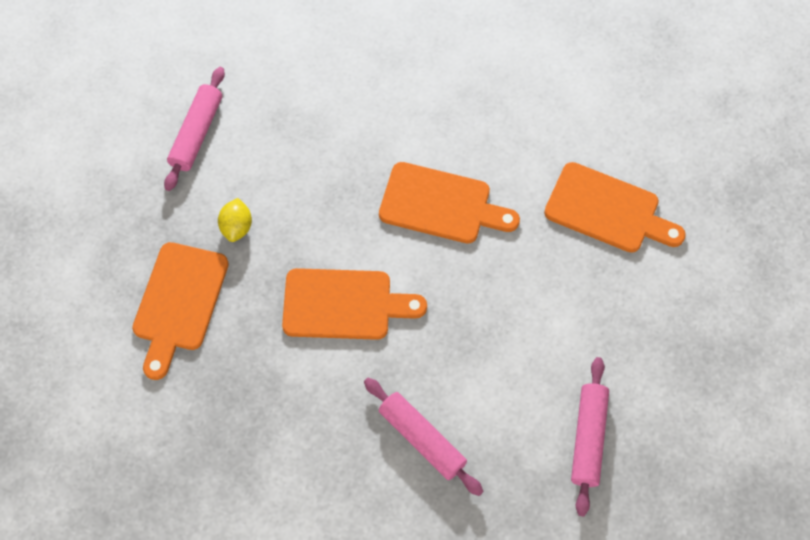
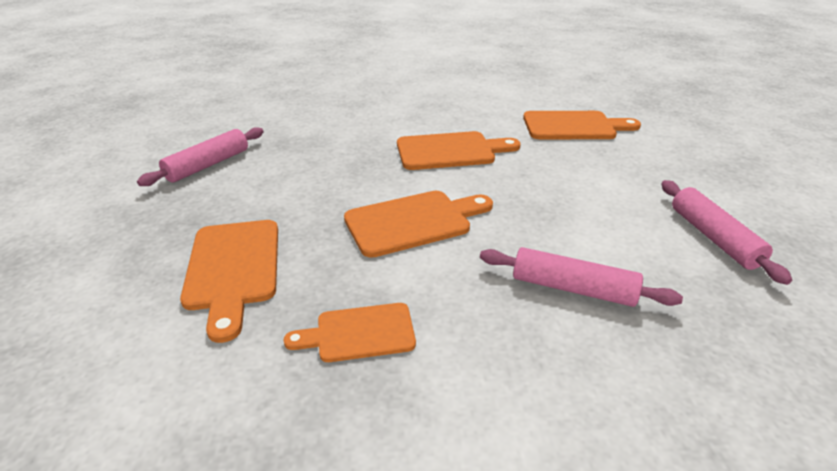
camera: 25 degrees left, 30 degrees down
pink rolling pin [164,67,225,191] -> pink rolling pin turned 45 degrees clockwise [137,127,264,186]
yellow lemon [218,198,252,242] -> none
none -> orange cutting board [284,303,416,362]

